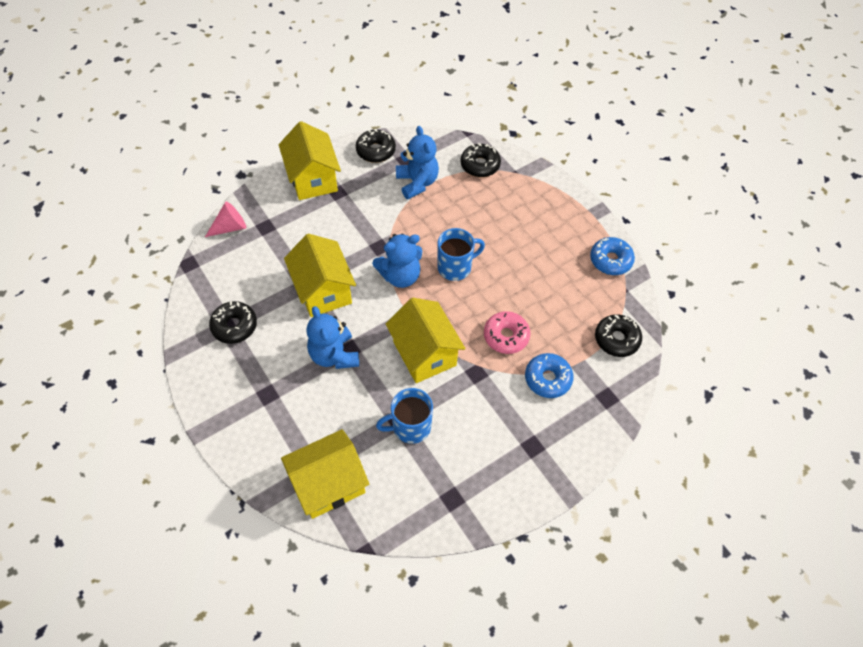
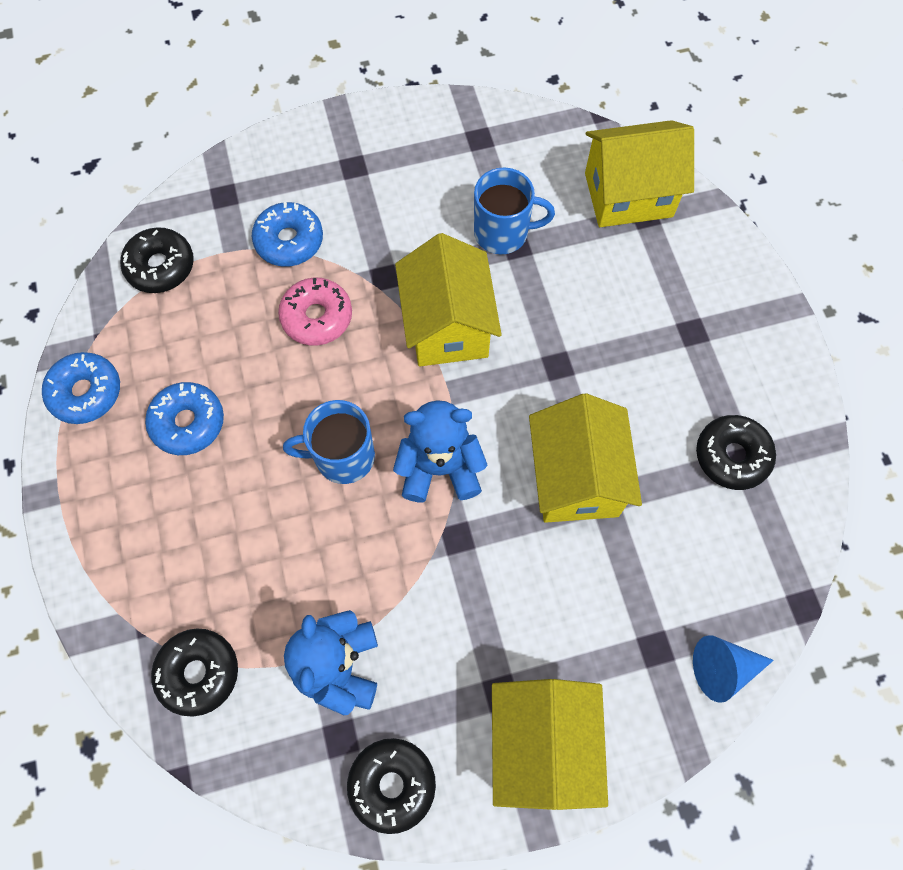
camera: 160 degrees left, 10 degrees up
pink cone [205,201,246,237] -> blue cone [693,635,774,703]
blue teddy bear [306,306,359,369] -> none
none -> blue donut [145,382,224,455]

